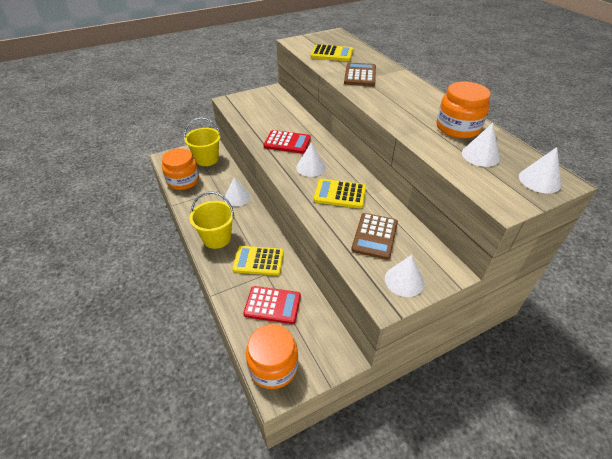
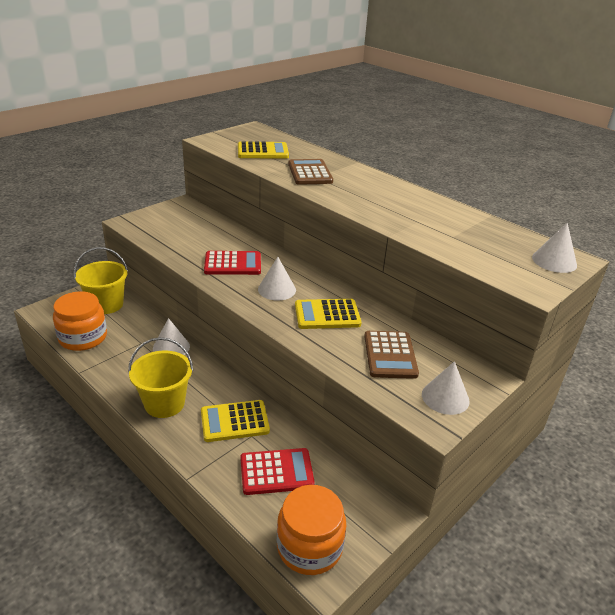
camera: 20 degrees left, 10 degrees down
orange jar [437,82,491,139] -> none
white cone [462,123,500,167] -> none

